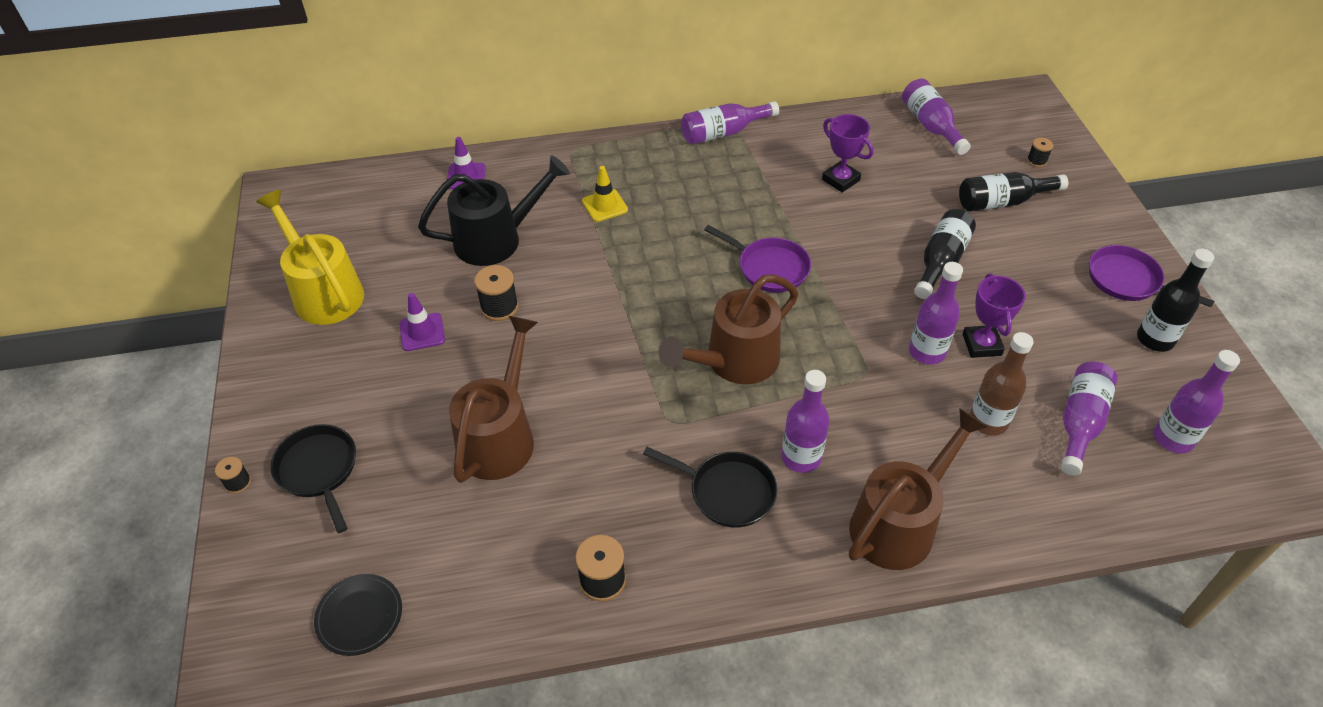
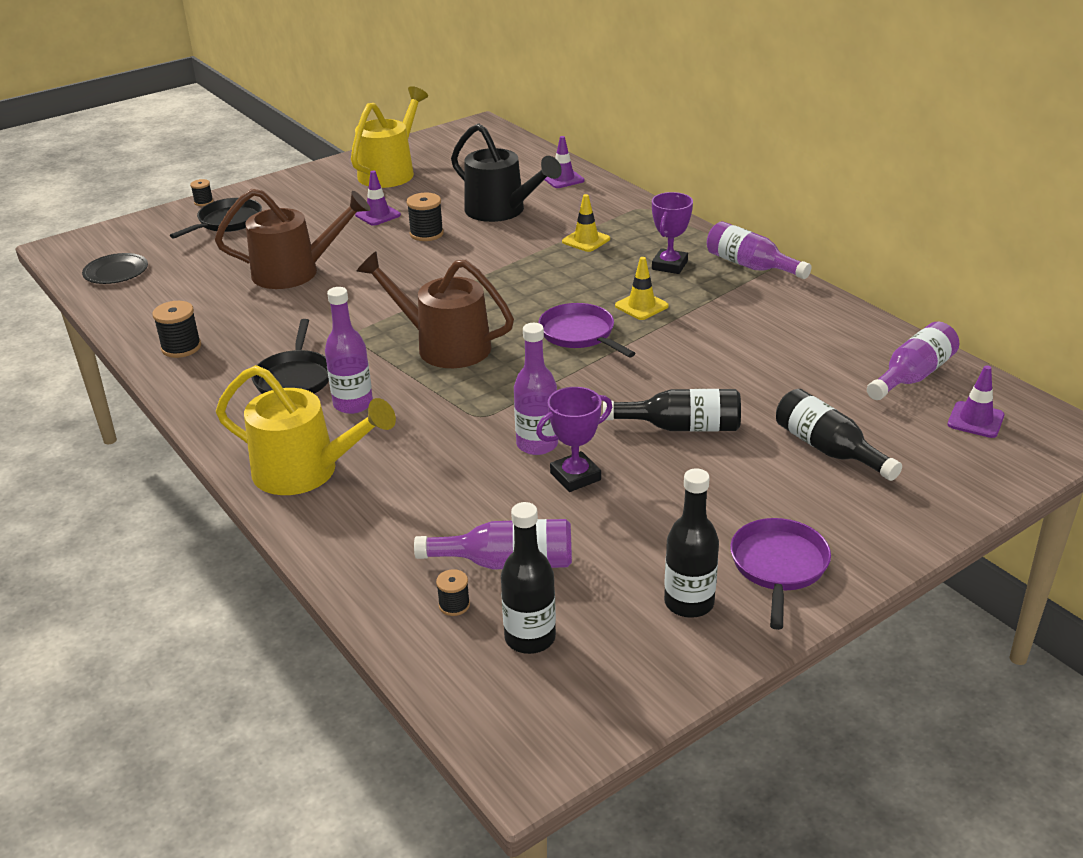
camera: 65 degrees right, 15 degrees down
purple pan [704,225,811,292] -> purple pan turned 135 degrees clockwise [538,303,635,357]
purple trophy [822,114,874,193] -> purple trophy moved to [652,192,693,274]
brown watering can [849,408,987,570] -> yellow watering can [216,365,396,495]
brown bottle [970,332,1034,436] -> none
black spool [1027,138,1053,167] -> black spool moved to [436,569,470,616]
purple bottle [1154,350,1240,454] -> black bottle [501,502,556,654]
none -> yellow traffic cone [615,257,669,320]
none -> purple traffic cone [948,365,1004,438]

